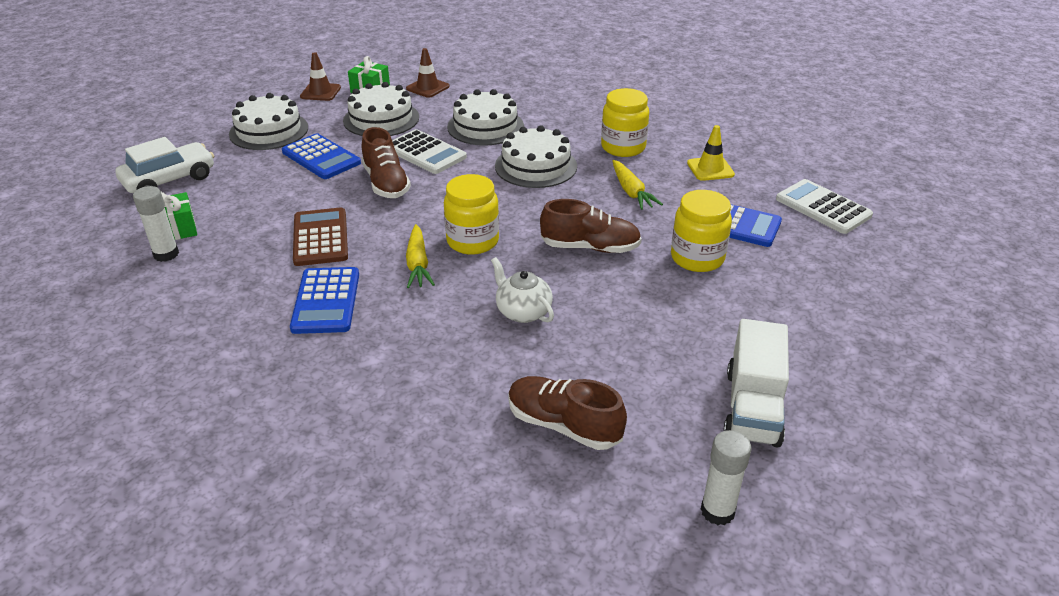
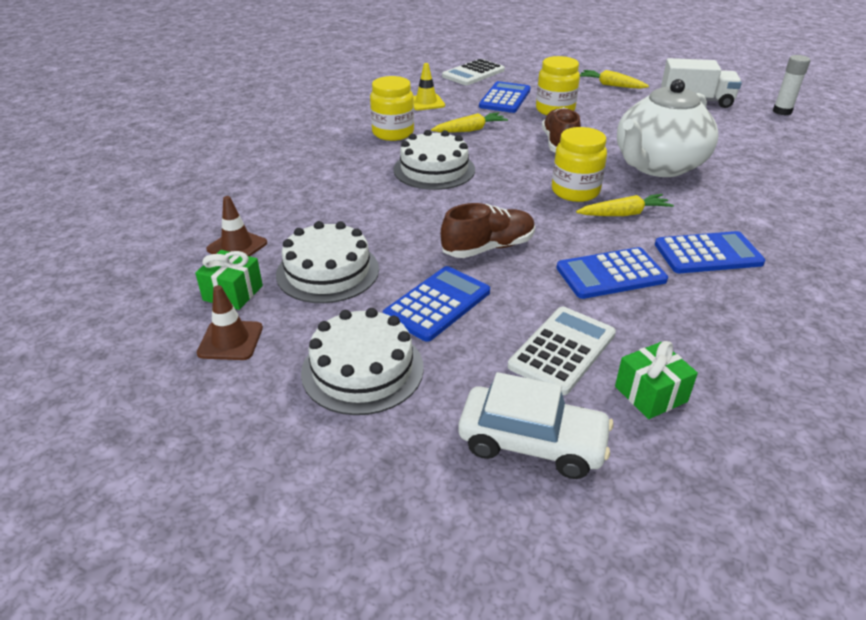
camera: 95 degrees left, 0 degrees up
white car [115,137,214,193] -> white car turned 150 degrees clockwise [458,372,614,479]
white glue stick [133,186,179,262] -> none
brown calculator [293,207,348,266] -> blue calculator [556,247,668,299]
white calculator [392,129,467,174] -> white calculator moved to [508,307,616,395]
white cake [447,89,524,146] -> none
white teapot [491,257,554,323] -> white teapot [617,79,718,177], size x2.15
brown shoe [508,376,627,450] -> none
none -> yellow carrot [580,70,649,89]

